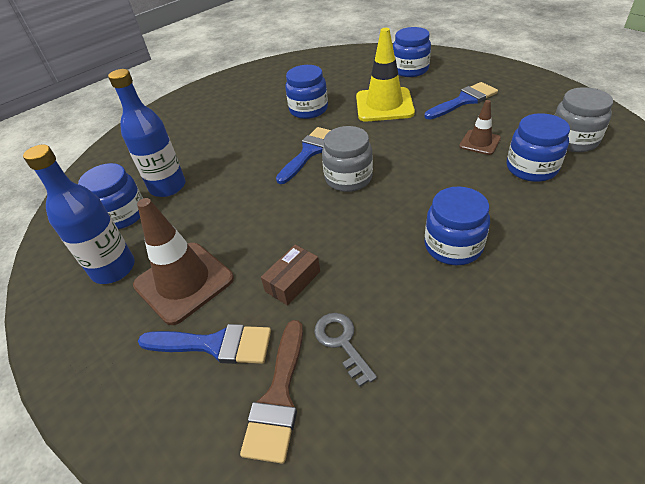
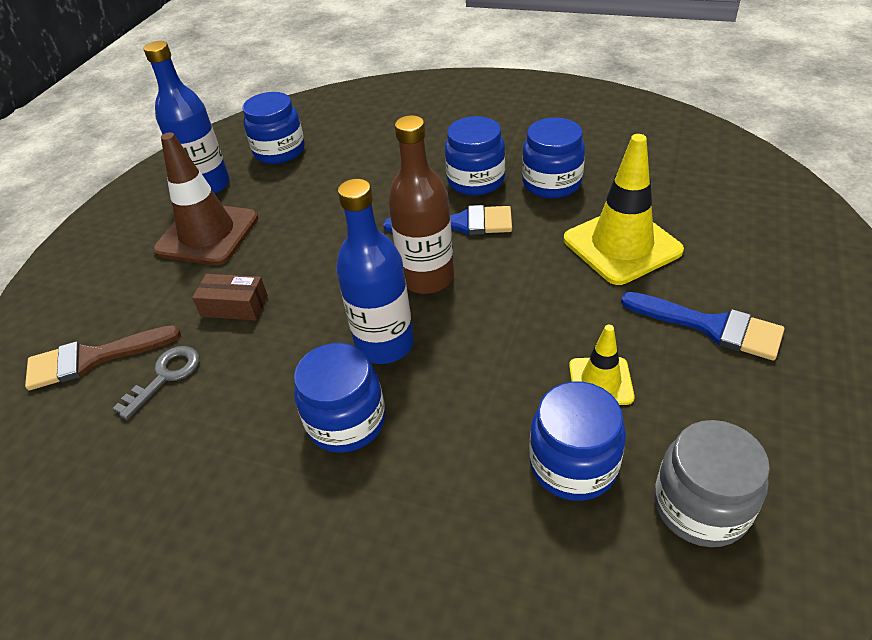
camera: 60 degrees right, 0 degrees up
blue bottle [108,69,185,197] -> blue bottle moved to [336,179,414,364]
blue brush [138,324,271,364] -> none
grey jar [322,126,373,192] -> brown bottle [388,115,454,294]
blue jar [393,27,431,77] -> blue jar moved to [445,116,505,196]
brown traffic cone [459,100,501,155] -> yellow traffic cone [569,325,635,405]

